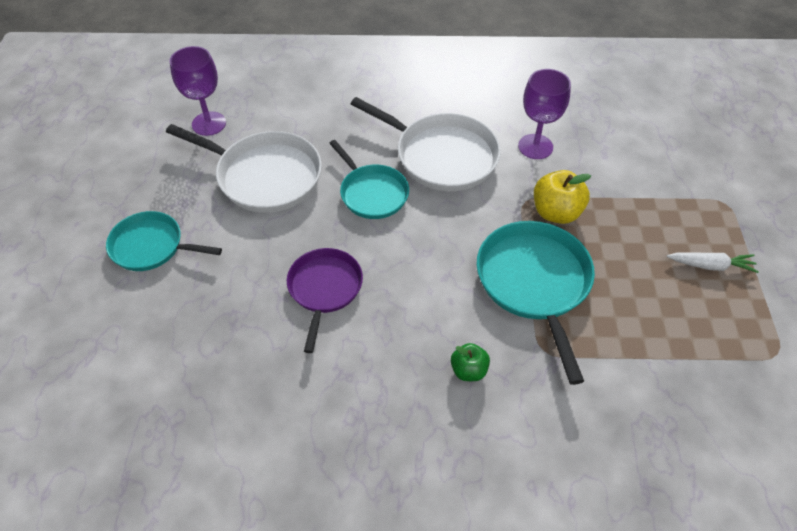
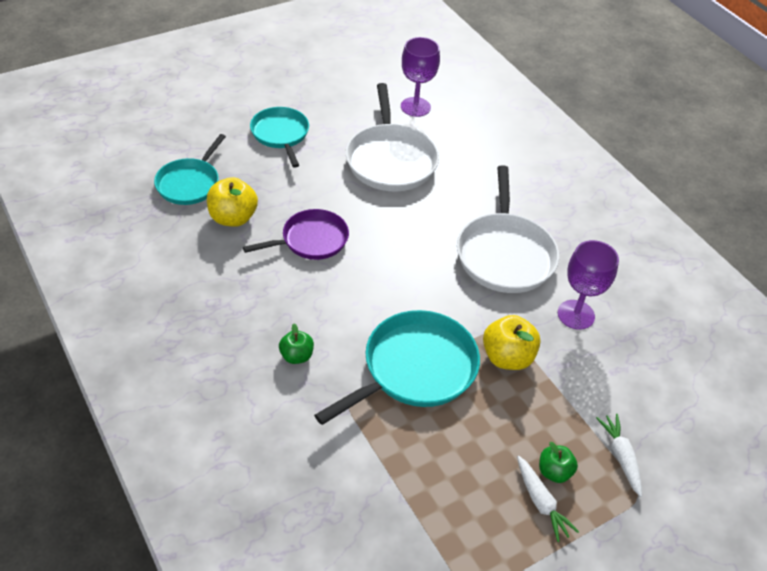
camera: 55 degrees right, 5 degrees down
turquoise pan [329,140,409,219] -> turquoise pan moved to [154,134,226,205]
none -> yellow apple [207,177,258,227]
none -> green apple [539,442,578,483]
none -> white carrot [596,414,642,497]

